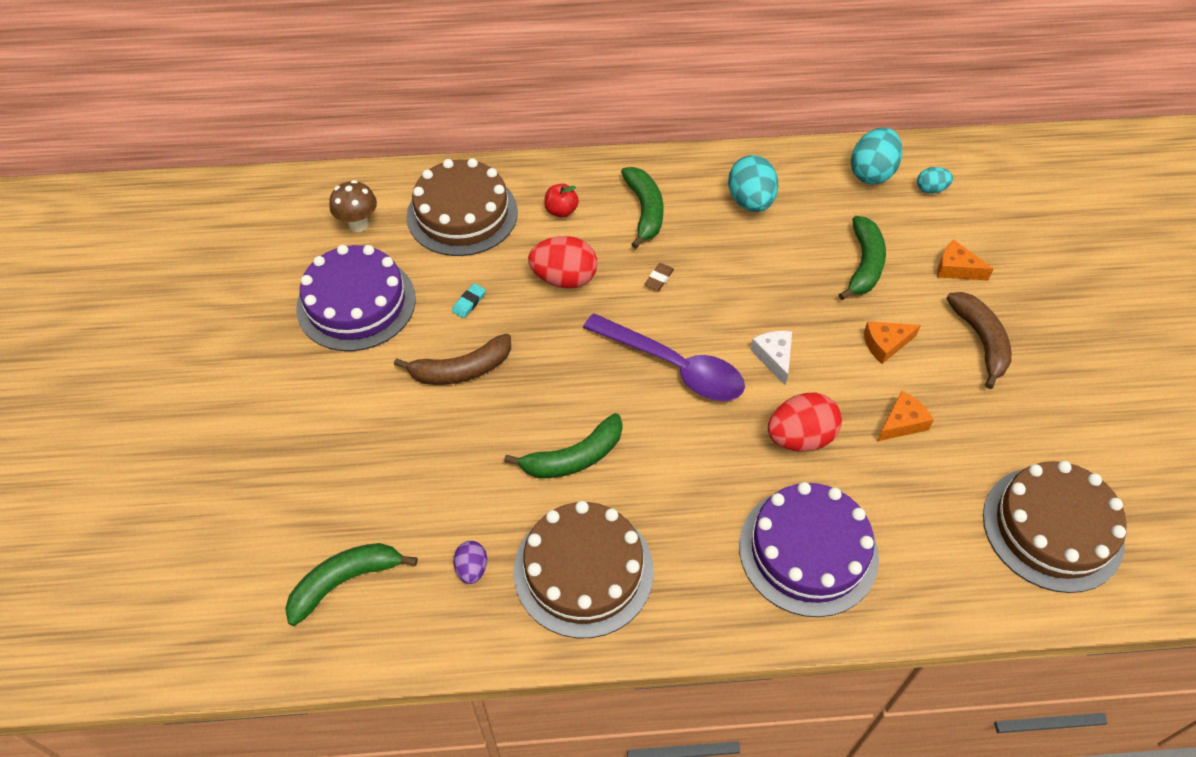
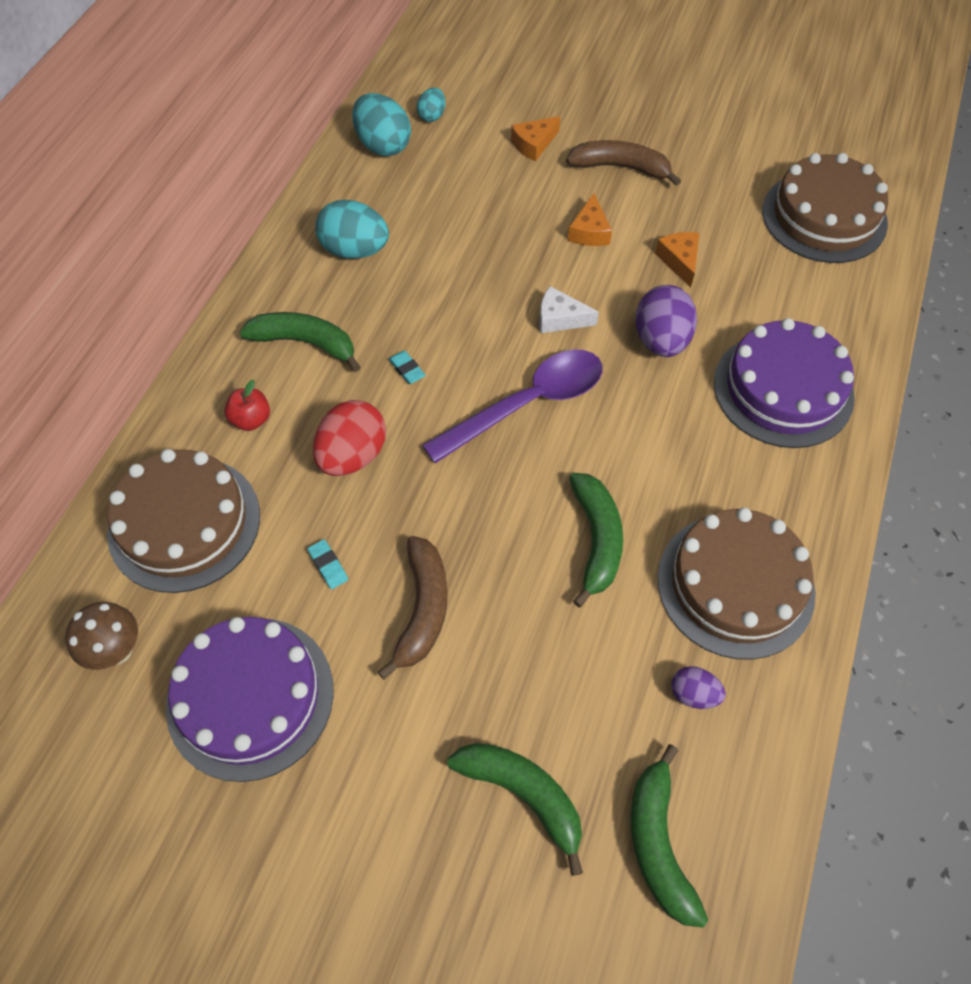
camera: 65 degrees left, 5 degrees up
brown eraser [644,263,674,291] -> turquoise eraser [388,350,426,384]
red egg [768,393,842,452] -> purple egg [636,285,697,357]
green banana [839,216,886,300] -> green banana moved to [447,743,583,876]

